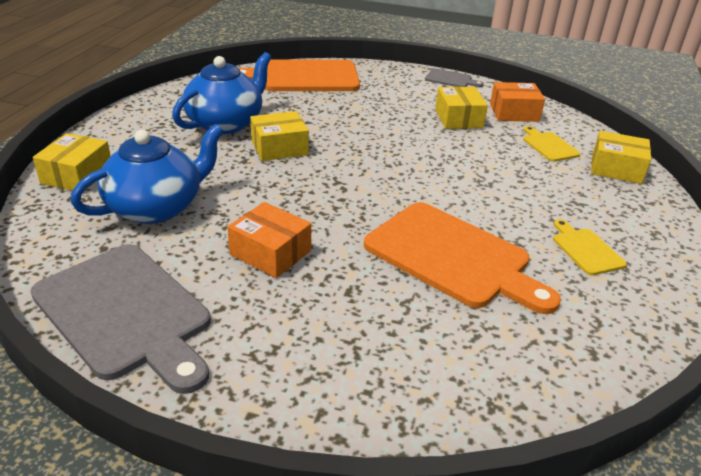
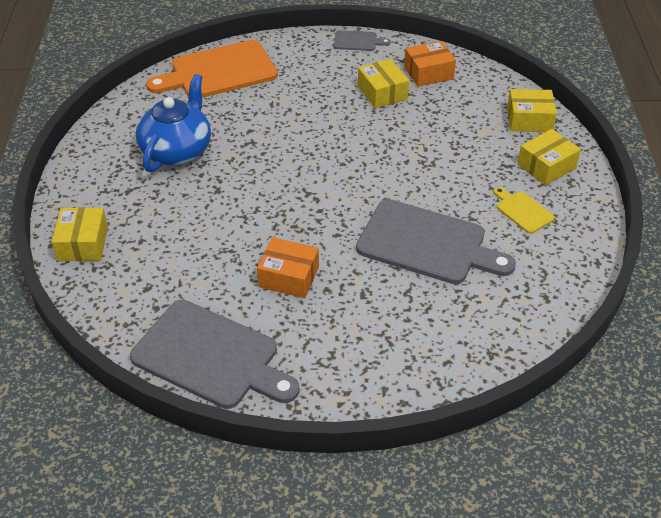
camera: 15 degrees left, 10 degrees up
blue teapot [71,124,224,224] -> none
yellow box [250,111,309,161] -> yellow box moved to [517,129,581,186]
orange cutting board [364,202,561,314] -> grey cutting board [356,199,516,284]
yellow cutting board [523,126,580,162] -> none

